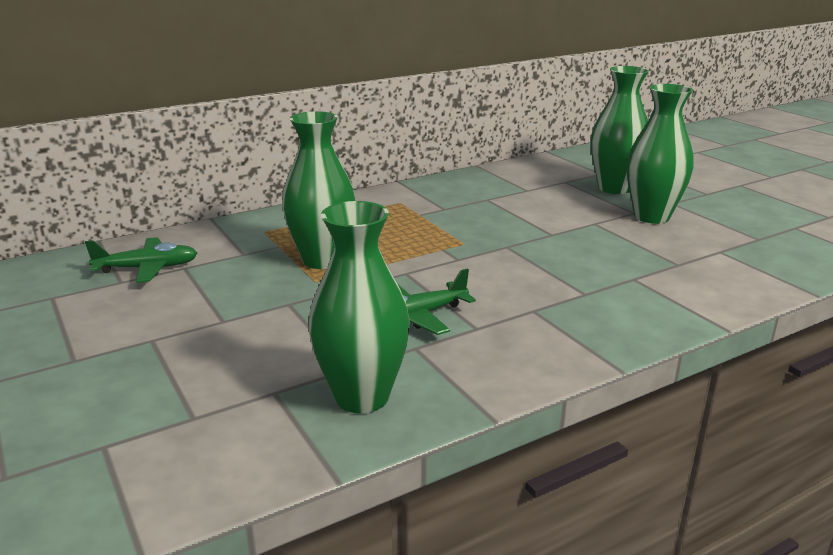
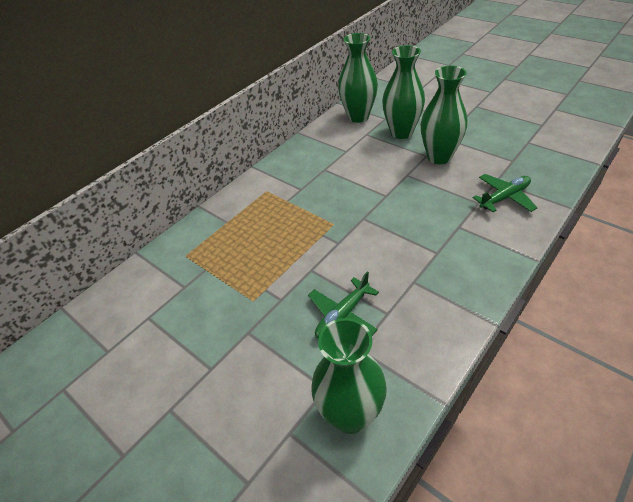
camera: 15 degrees left, 20 degrees up
green plane [85,237,197,283] -> green plane moved to [473,174,538,212]
green vase [282,111,356,269] -> green vase moved to [338,33,378,123]

